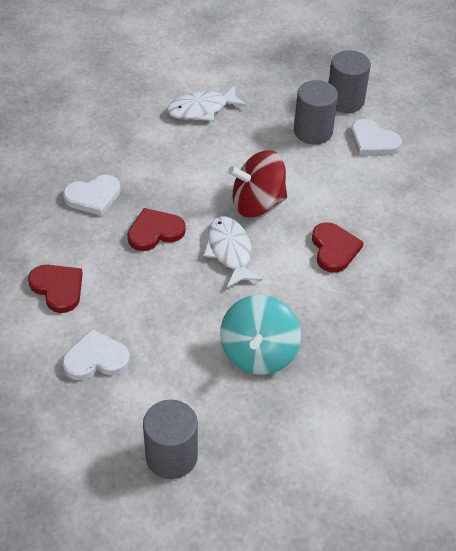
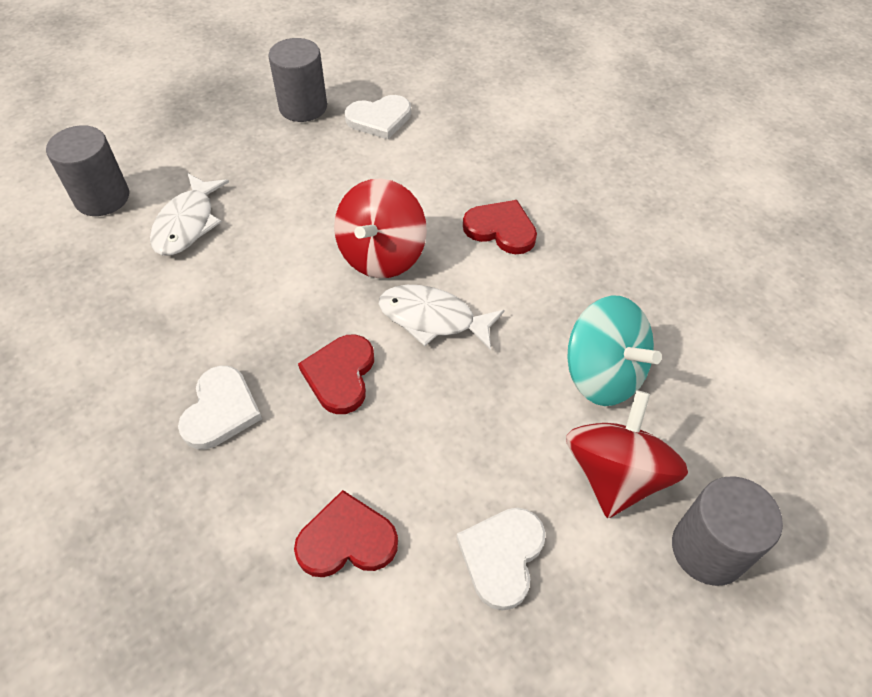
camera: 55 degrees left, 5 degrees up
grey cylinder [294,80,338,145] -> grey cylinder moved to [46,125,129,216]
none -> red spinning top [566,390,688,518]

